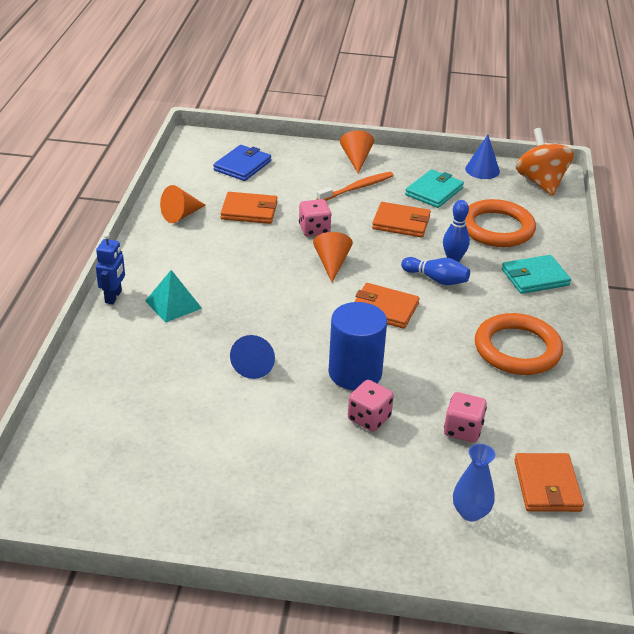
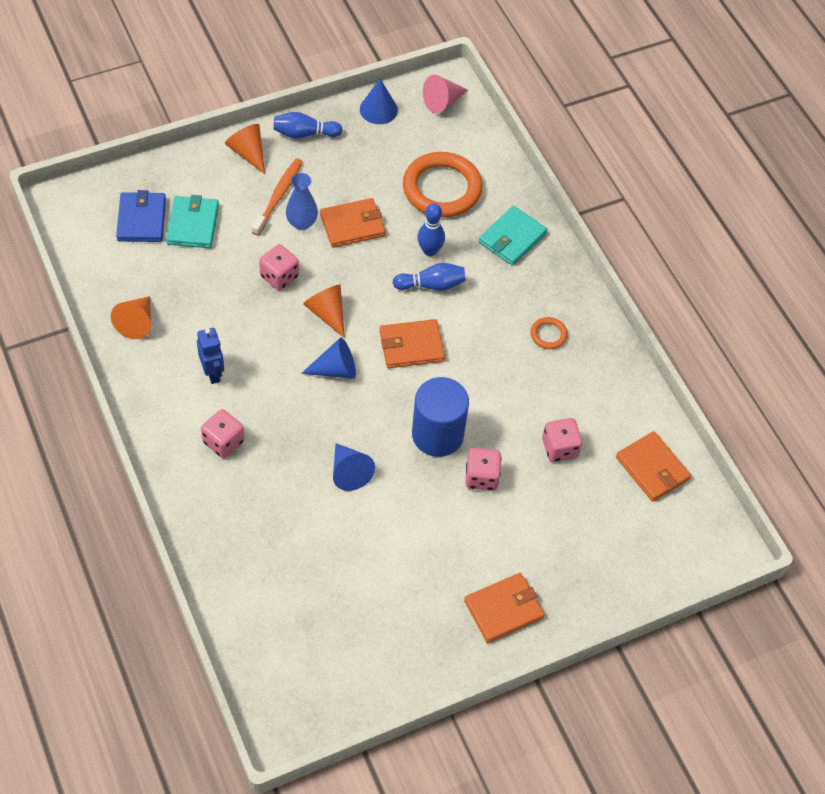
camera: 35 degrees left, 20 degrees up
blue robot [96,234,125,304] -> blue robot moved to [197,328,224,384]
turquoise pyramid [145,270,202,323] -> pink dice [201,409,245,458]
orange wallet [220,192,277,224] -> orange wallet moved to [464,573,545,643]
turquoise wallet [405,169,464,208] -> turquoise wallet moved to [166,195,219,248]
blue vase [453,444,495,521] -> blue vase moved to [286,173,318,230]
orange ring [475,313,563,375] -> orange ring [530,317,568,349], size x0.44
orange spinning top [516,128,574,196] -> pink cone [423,75,468,114]
none -> blue bowling pin [273,112,342,138]
none -> blue cone [301,338,356,379]

